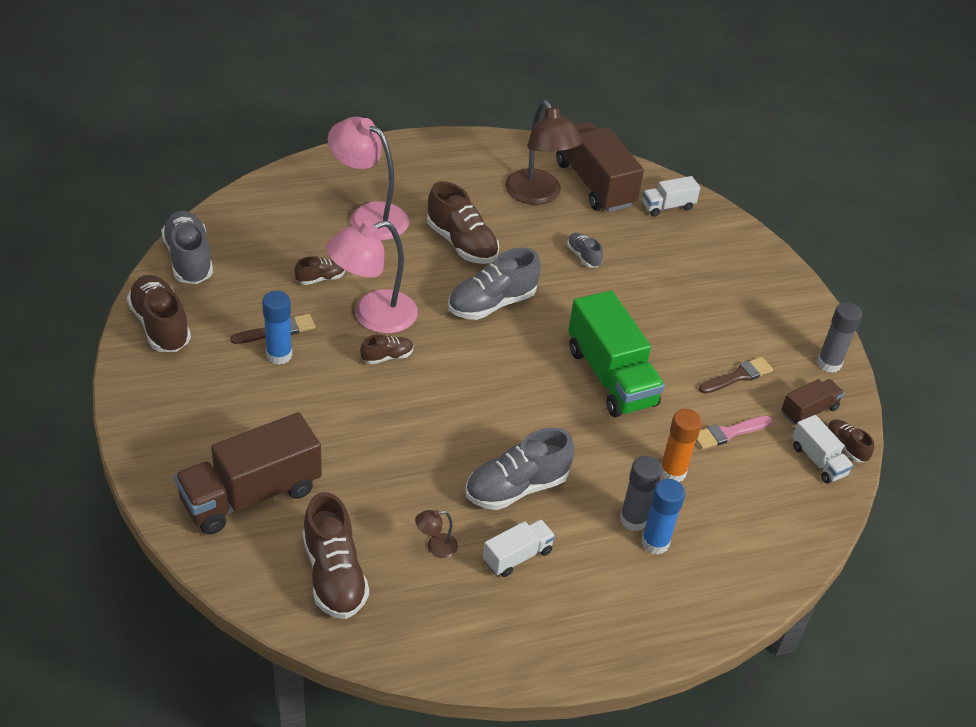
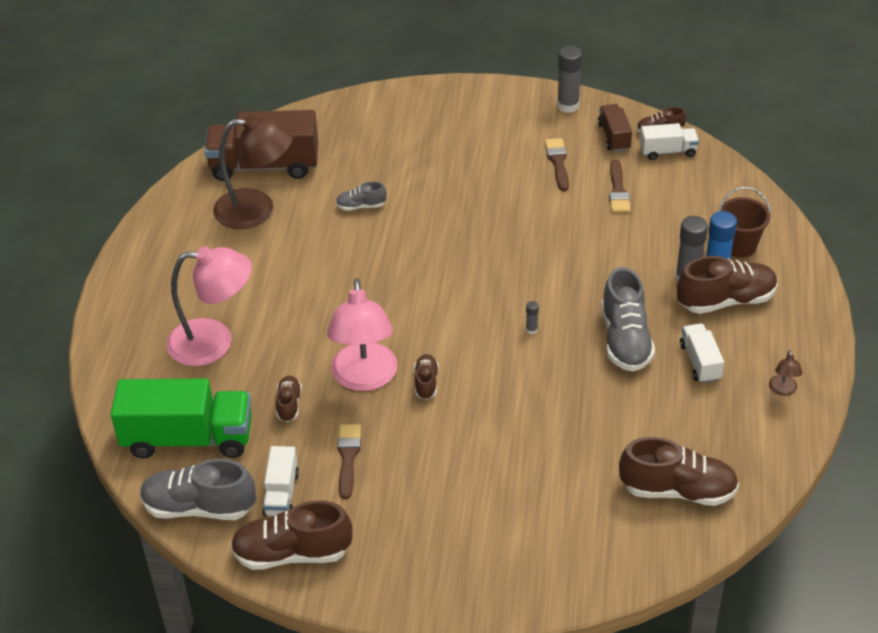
camera: 60 degrees left, 0 degrees up
brown truck [174,412,322,534] -> none
blue glue stick [262,291,292,365] -> none
pink lamp [328,117,409,240] -> pink lamp turned 150 degrees counterclockwise [166,246,252,366]
brown lamp [415,510,458,558] -> brown lamp moved to [769,350,802,396]
brown shoe [427,181,499,264] -> brown shoe moved to [677,256,778,314]
grey shoe [448,248,541,320] -> none
green truck [568,290,665,417] -> green truck moved to [111,379,252,459]
white truck [642,176,700,217] -> white truck moved to [262,446,299,516]
orange glue stick [661,409,702,482] -> none
pink brush [696,416,772,449] -> brown brush [609,160,630,213]
none -> grey glue stick [526,301,539,334]
none -> brown bucket [718,187,771,258]

